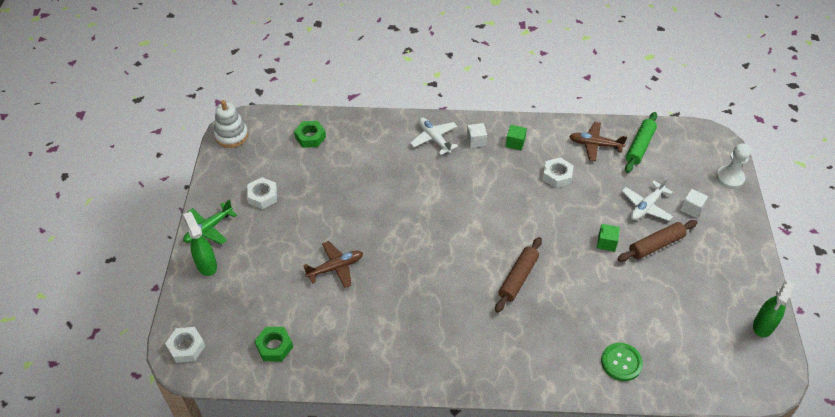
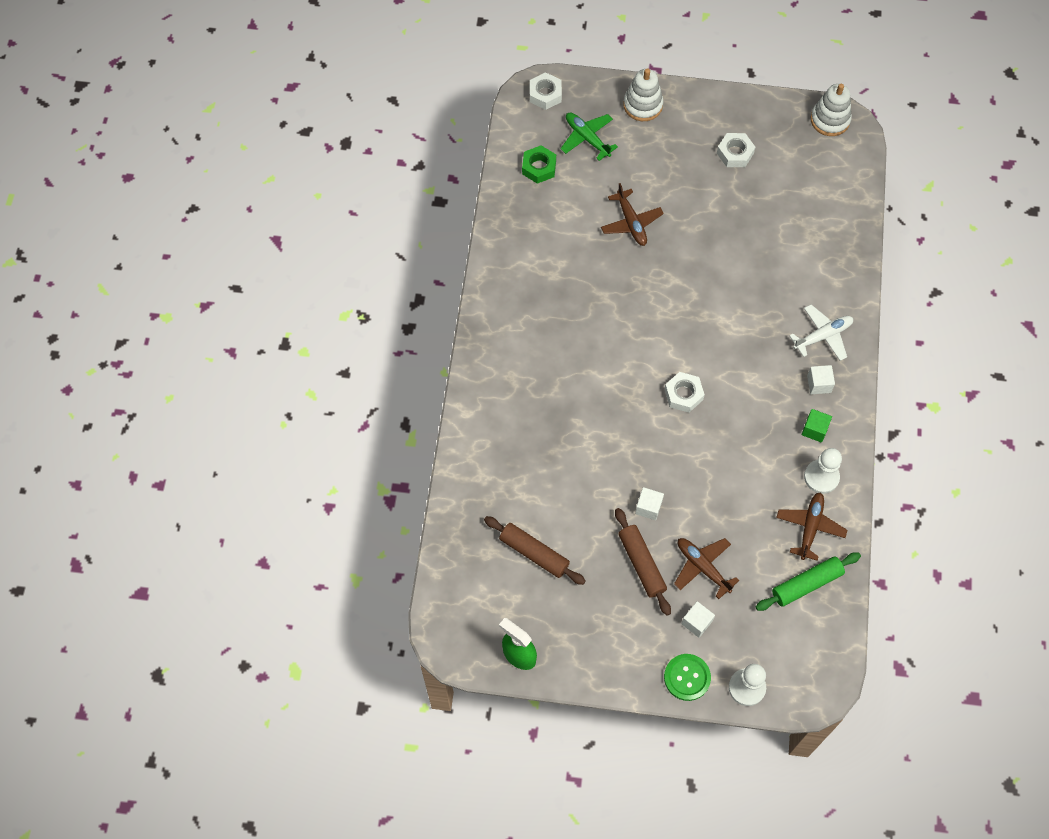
camera: 95 degrees right, 15 degrees up
green plane [183,199,237,245] -> green plane moved to [561,112,618,161]
green spray bottle [183,212,217,276] -> white stacking toy [623,68,663,121]
green nut [294,121,326,148] -> none
brown rolling pin [495,237,542,313] -> brown rolling pin moved to [484,516,586,585]
white nut [543,157,574,188] -> white nut moved to [664,372,705,413]
green cube [597,224,620,252] -> white cube [635,487,664,520]
green button [601,343,643,381] -> green button moved to [664,654,711,701]
white plane [622,177,673,221] -> brown plane [674,538,739,599]
green rolling pin [625,112,657,173] -> green rolling pin turned 60 degrees counterclockwise [756,552,861,611]
none -> white pawn [804,448,842,494]

